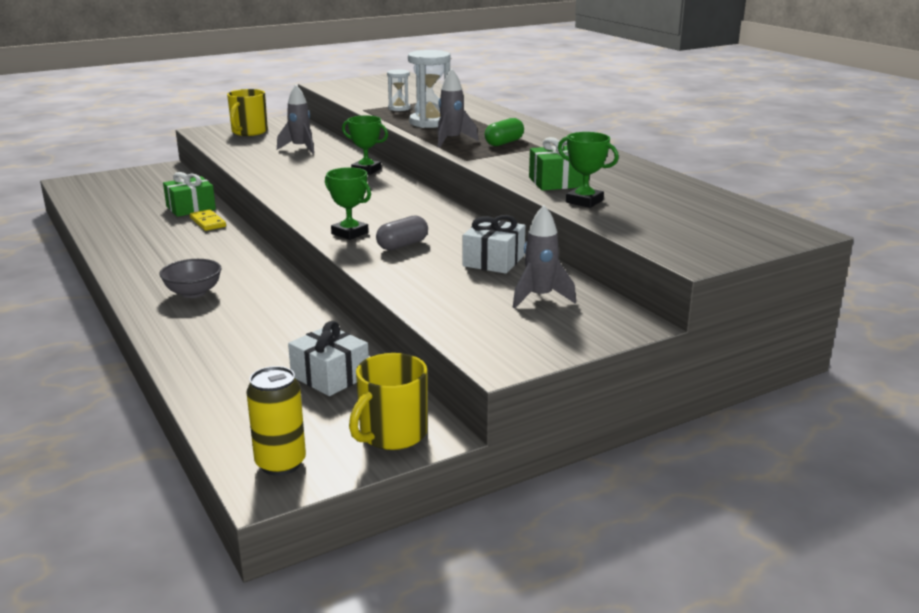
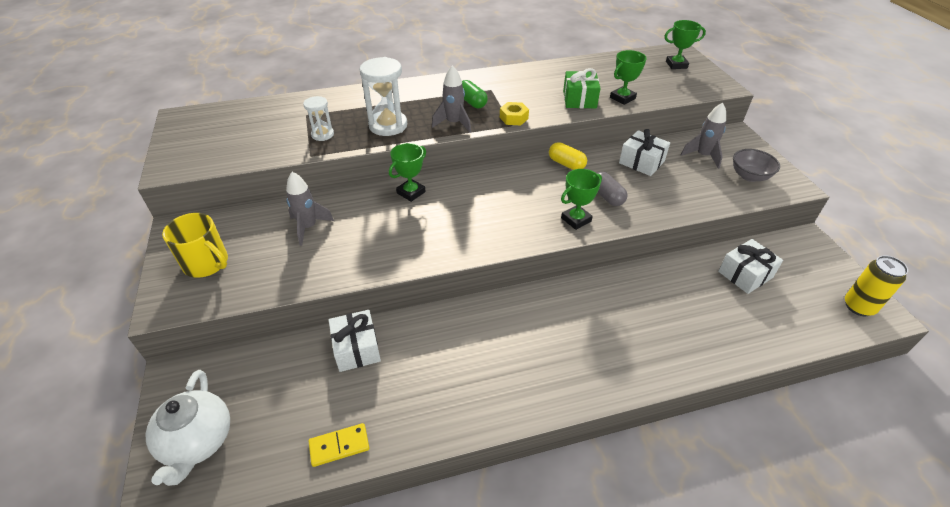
camera: 75 degrees left, 20 degrees up
grey bowl [159,259,222,298] -> grey bowl moved to [733,149,780,182]
green gift [163,172,216,217] -> white gift [329,310,381,372]
yellow domino [190,209,226,231] -> yellow domino moved to [308,423,369,467]
yellow mug [349,353,427,450] -> none
none -> white teapot [146,370,230,486]
none -> yellow nut [500,102,529,125]
none -> yellow capsule [549,142,587,170]
none -> green trophy [665,20,706,69]

